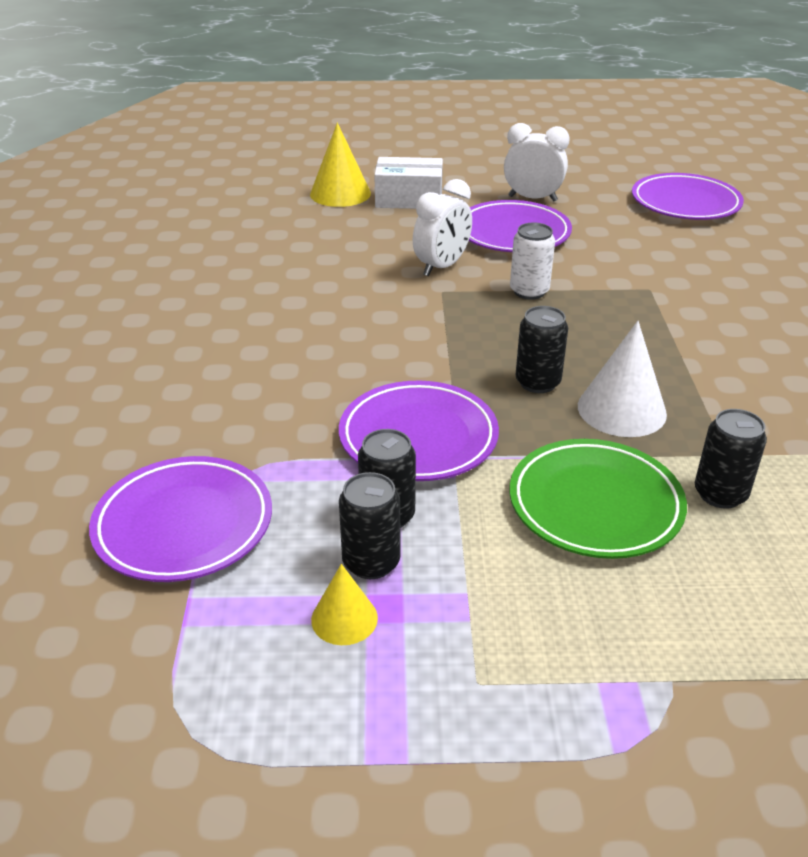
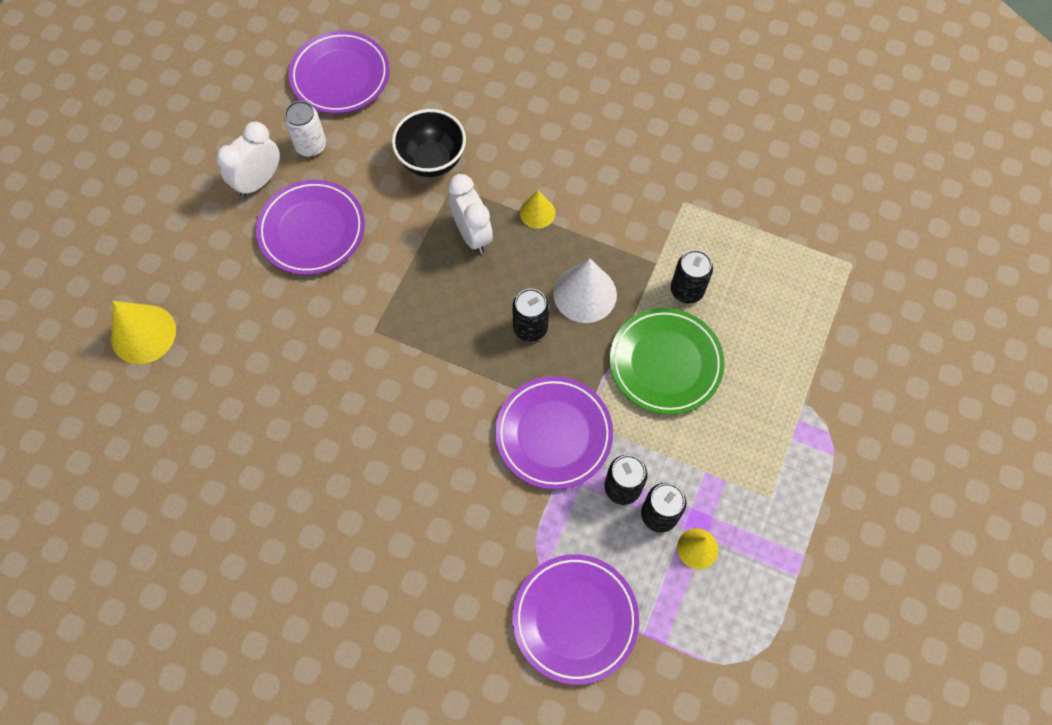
camera: 65 degrees left, 30 degrees up
white box [374,157,443,209] -> none
white clock [413,179,472,276] -> white clock moved to [448,174,493,254]
white can [510,222,555,300] -> white can moved to [284,101,326,157]
none -> black bowl [392,109,466,177]
none -> yellow cone [520,190,555,229]

